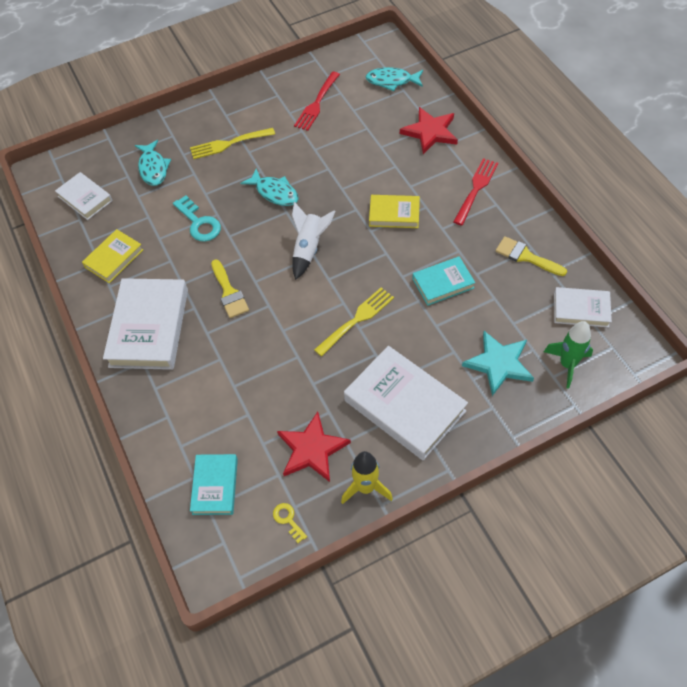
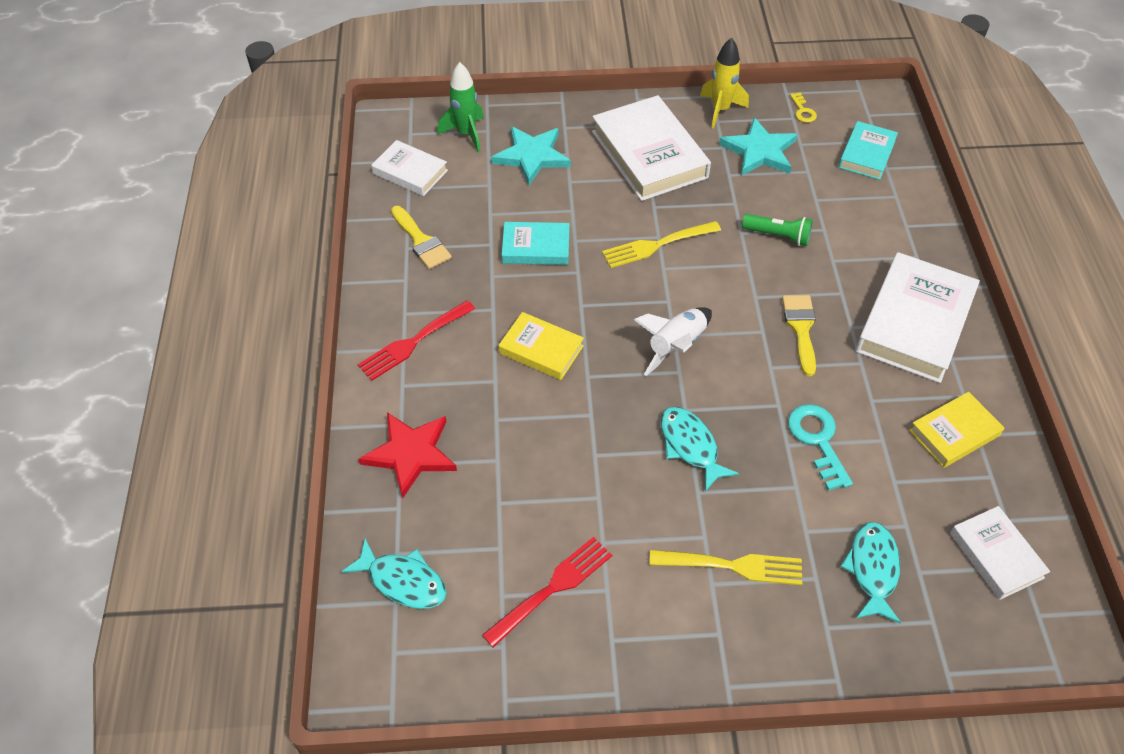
camera: 160 degrees left, 5 degrees down
red star [277,412,351,482] -> turquoise star [719,117,798,176]
none -> green flashlight [742,214,813,246]

